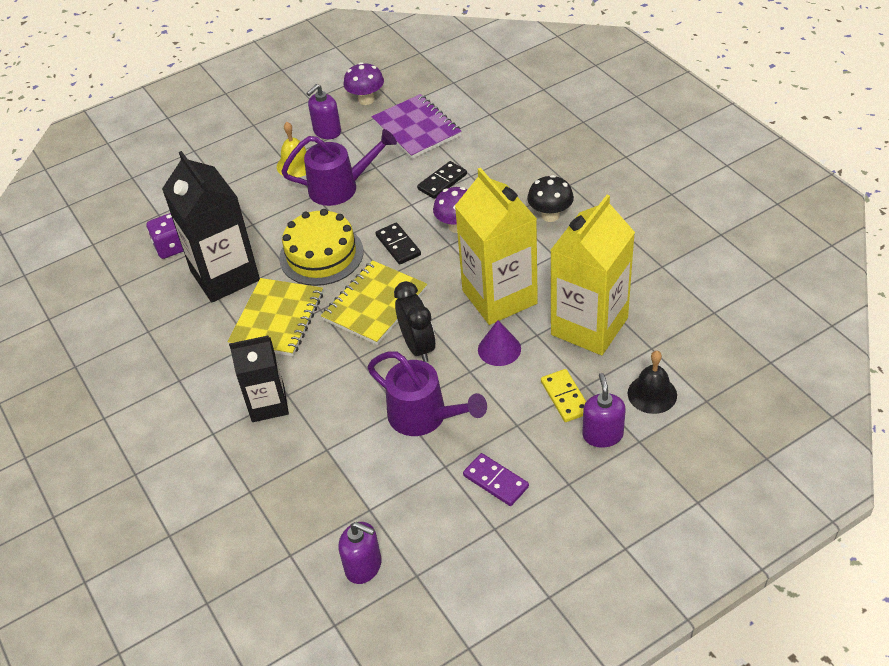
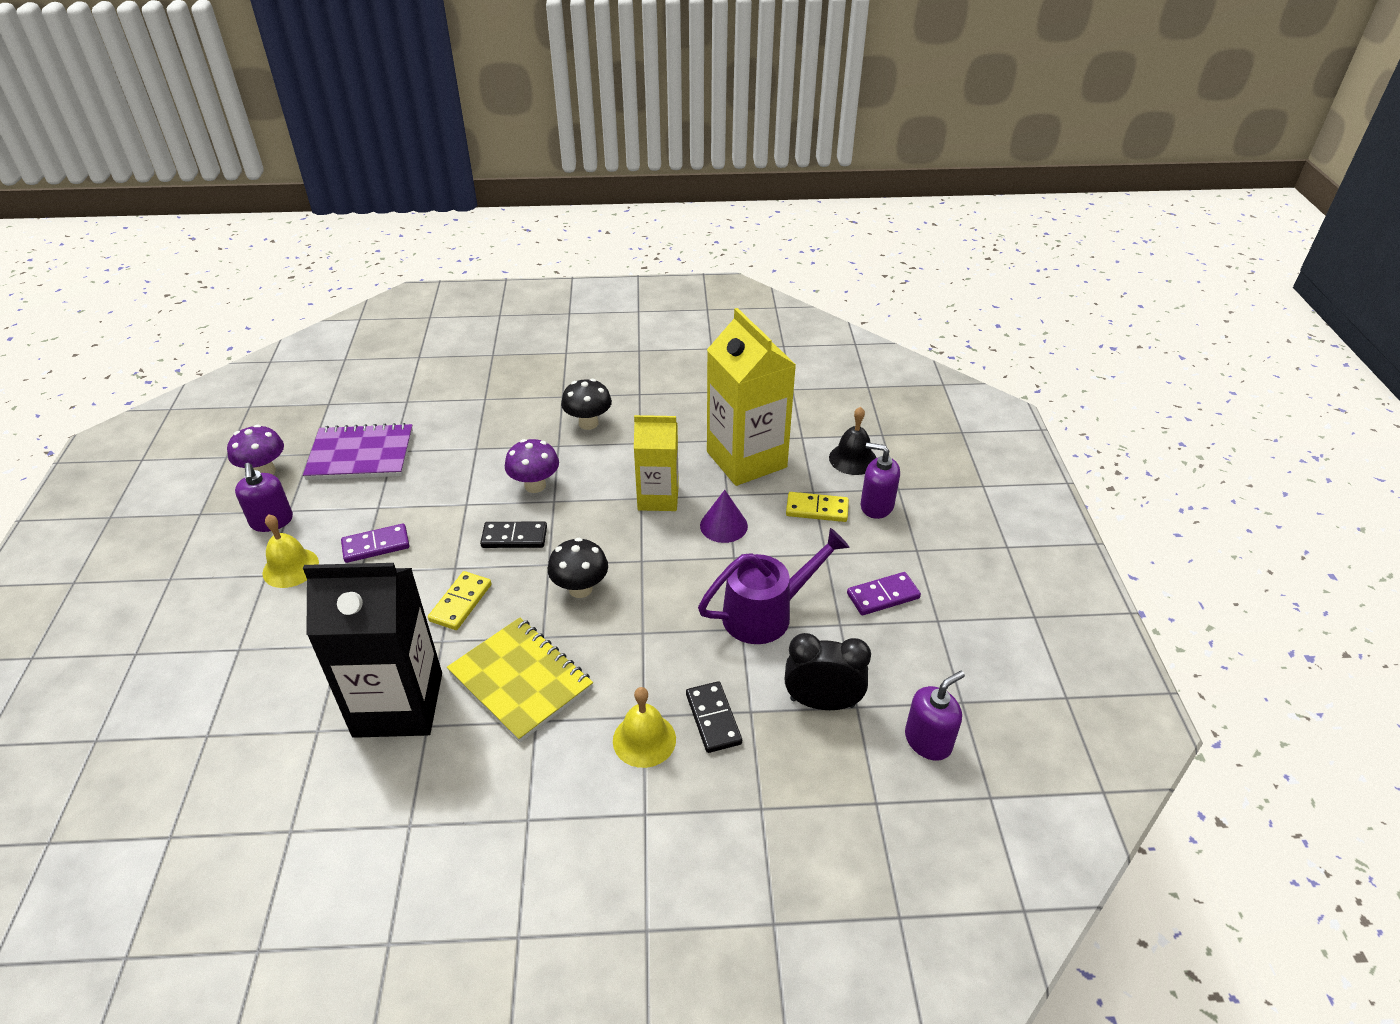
camera: 65 degrees left, 5 degrees down
purple dice [147,213,184,259] -> none
black carton [229,336,289,422] -> yellow bell [613,687,676,768]
yellow cake [279,209,364,286] -> yellow domino [428,571,492,630]
purple watering can [281,129,397,206] -> purple domino [341,524,409,563]
yellow notebook [321,260,427,345] -> black mushroom [548,538,608,598]
black clock [394,281,435,362] -> black clock moved to [785,633,871,710]
black domino [417,161,467,199] -> black domino moved to [686,681,742,753]
yellow carton [455,168,538,325] -> yellow carton [634,415,679,511], size x0.62

